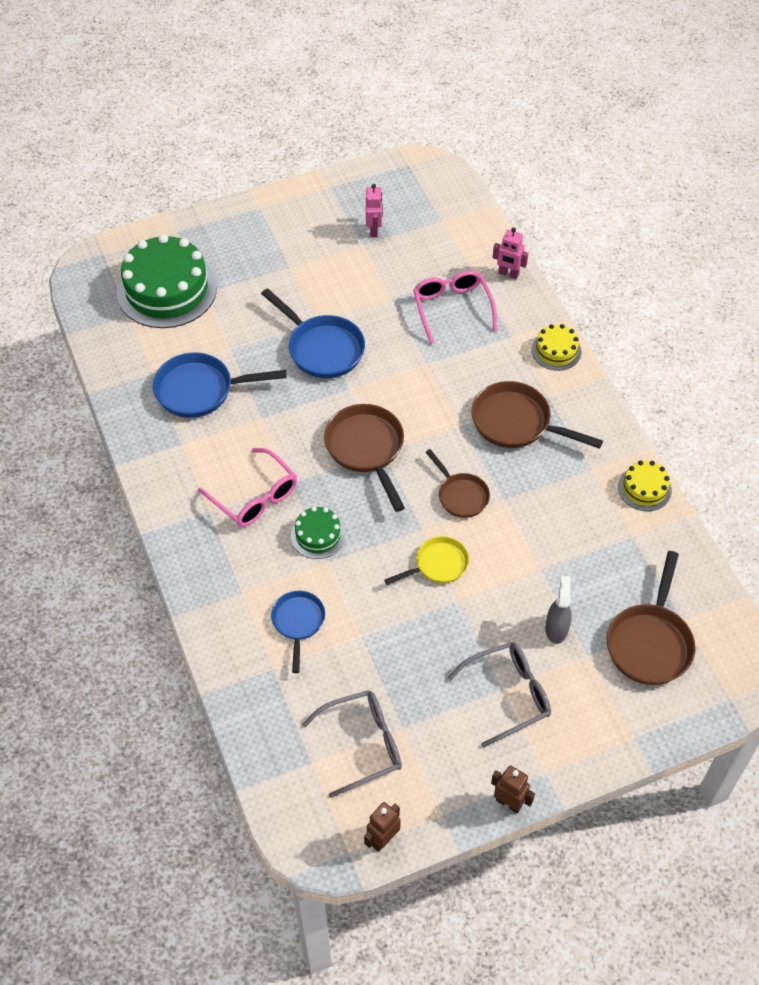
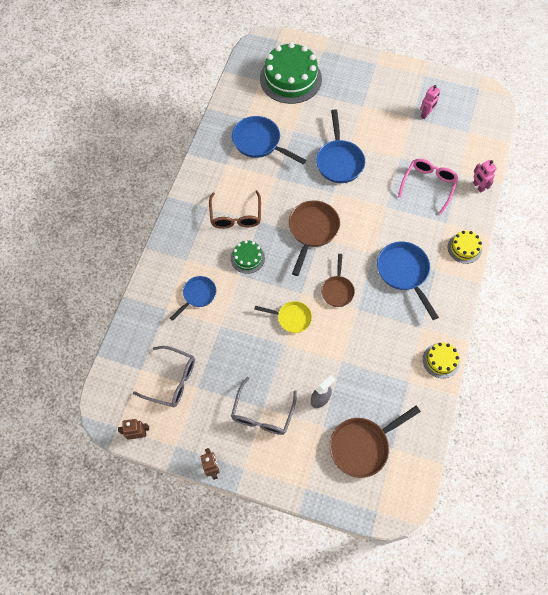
camera: 40 degrees right, 10 degrees up
pink glasses [198,448,297,527] -> brown glasses [209,190,261,229]
grey glasses [447,642,551,748] -> grey glasses turned 90 degrees clockwise [231,377,297,435]
brown pan [471,381,603,449] -> blue pan [377,241,439,320]

